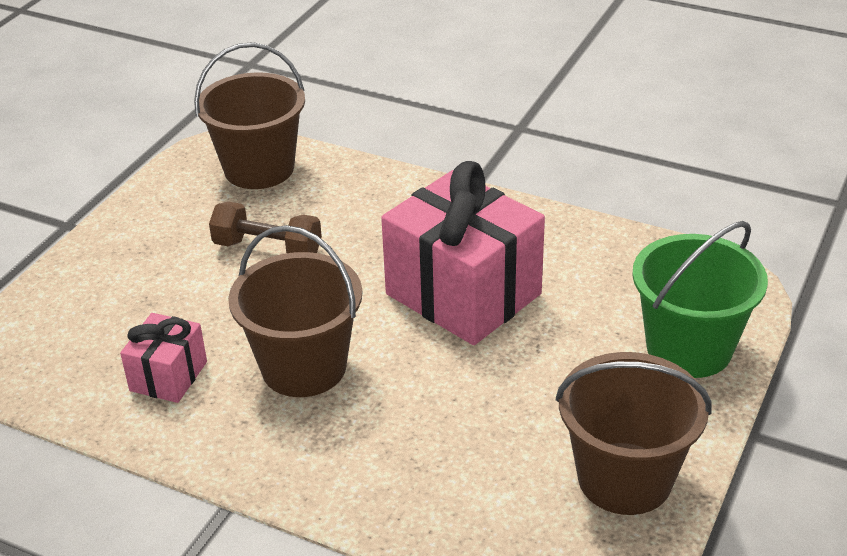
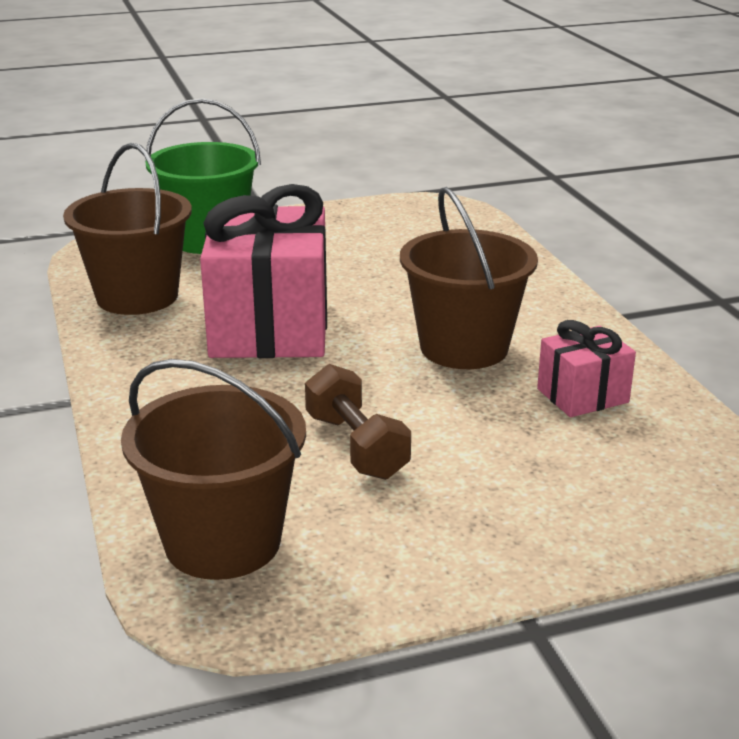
camera: 135 degrees left, 10 degrees down
brown bucket [556,352,712,515] -> brown bucket moved to [63,143,192,315]

